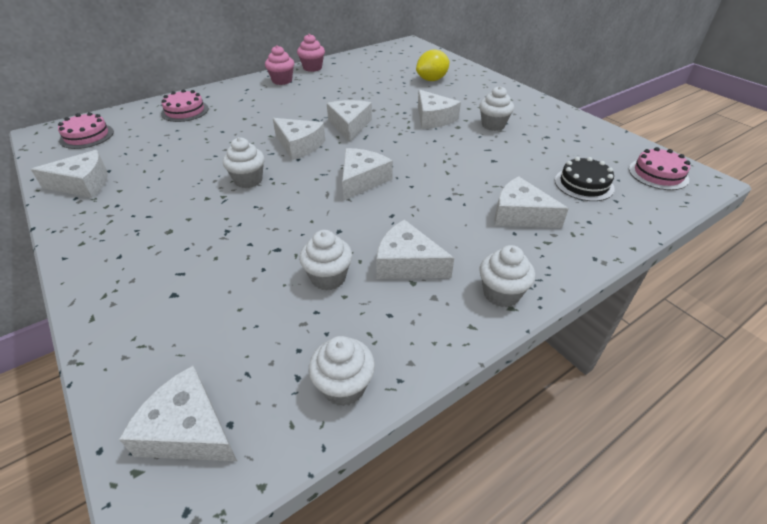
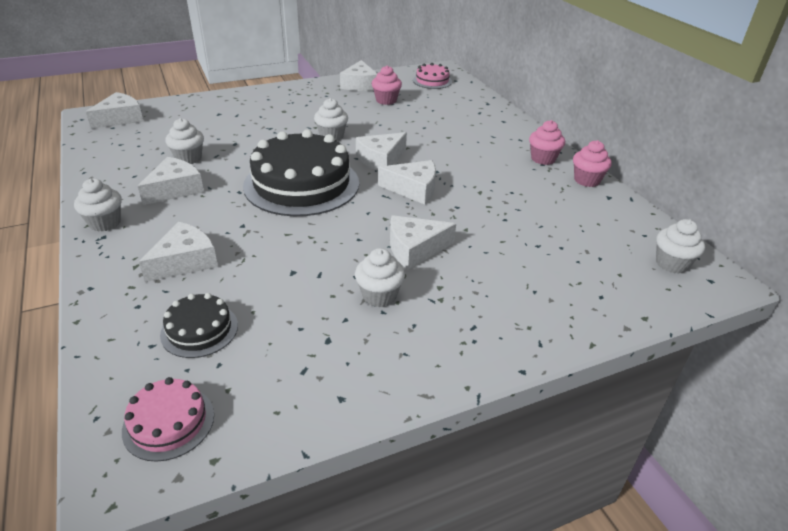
camera: 100 degrees right, 5 degrees down
pink cake [161,89,209,122] -> none
white cupcake [309,336,375,406] -> white cupcake moved to [656,219,705,274]
white cheese [342,148,393,200] -> black cake [243,130,359,216]
yellow lemon [416,49,450,81] -> none
none -> pink cupcake [372,65,402,105]

